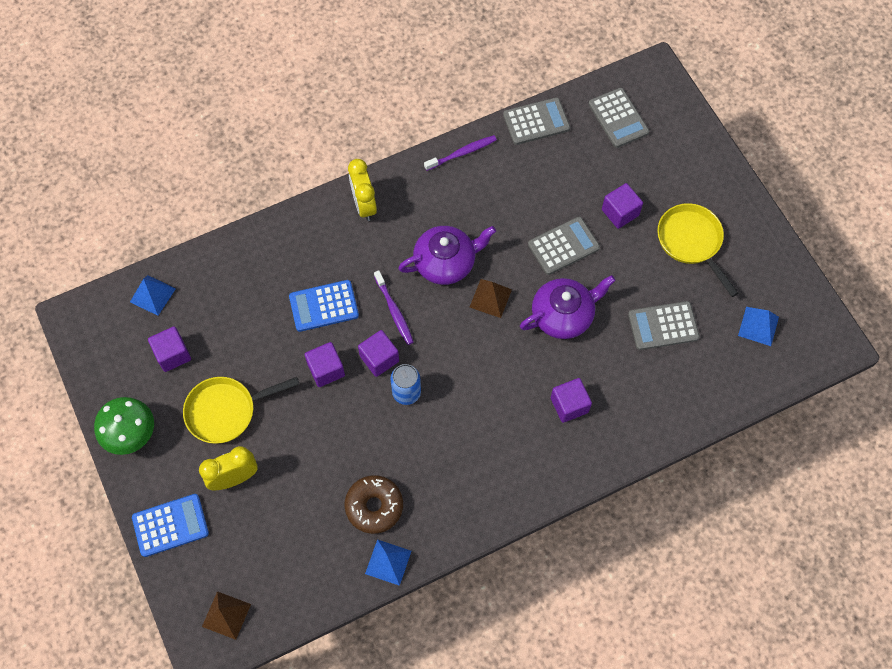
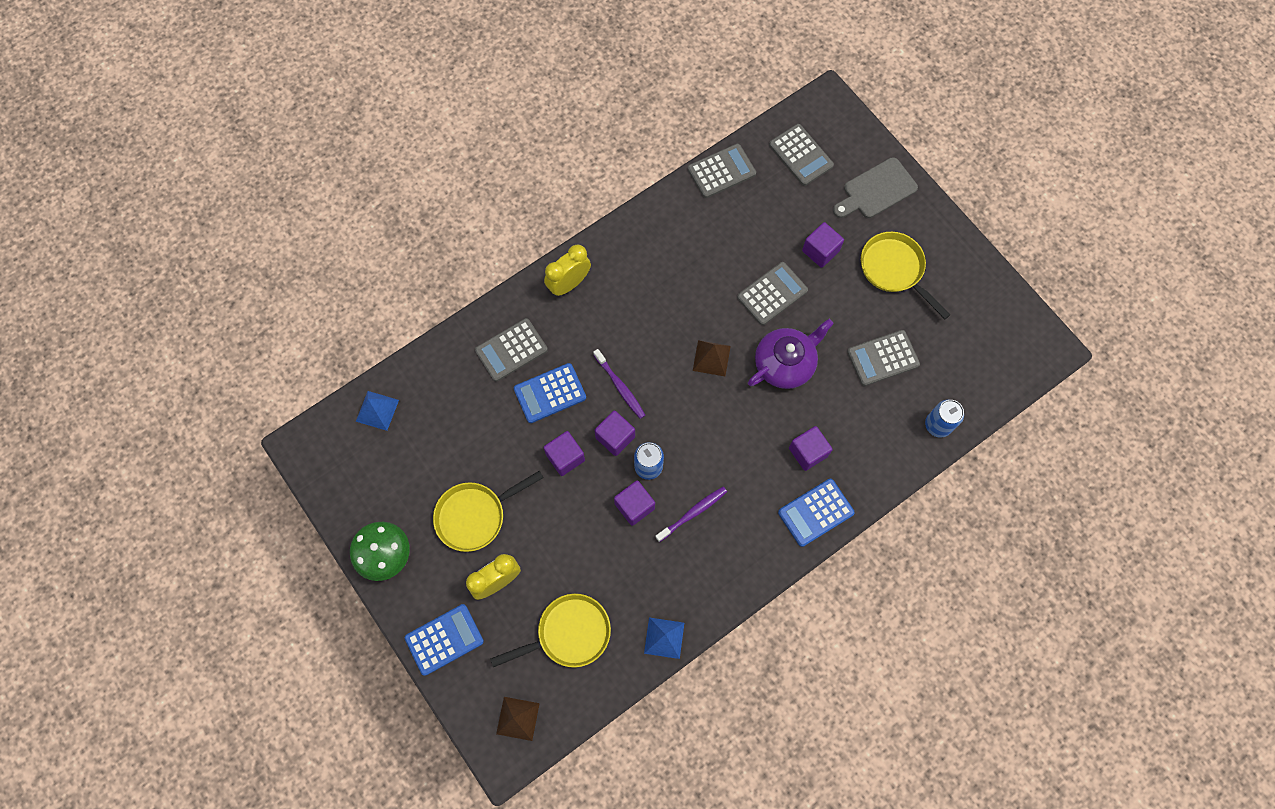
camera: 10 degrees left, 5 degrees up
purple cube [148,326,191,372] -> purple cube moved to [614,480,655,526]
brown donut [345,475,403,534] -> none
yellow clock [348,159,377,221] -> yellow clock turned 75 degrees clockwise [544,245,591,296]
purple teapot [398,226,496,285] -> none
purple toothbrush [424,135,497,171] -> purple toothbrush moved to [655,487,727,542]
blue pyramid [738,307,779,346] -> none
none -> grey calculator [475,318,548,382]
none -> yellow pan [490,594,611,667]
none -> blue calculator [778,479,855,547]
none -> grey cutting board [833,157,918,218]
none -> blue can [925,400,964,438]

